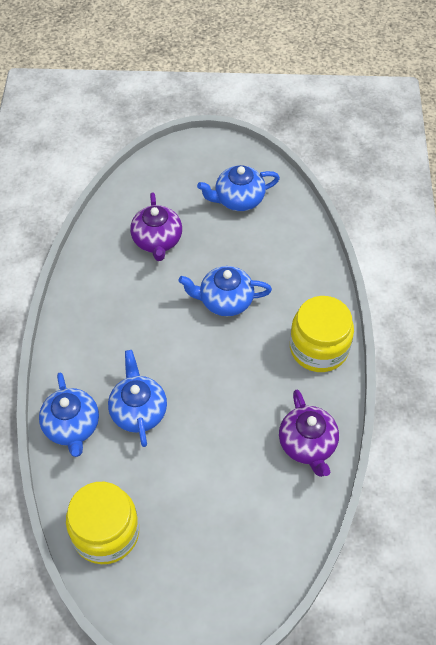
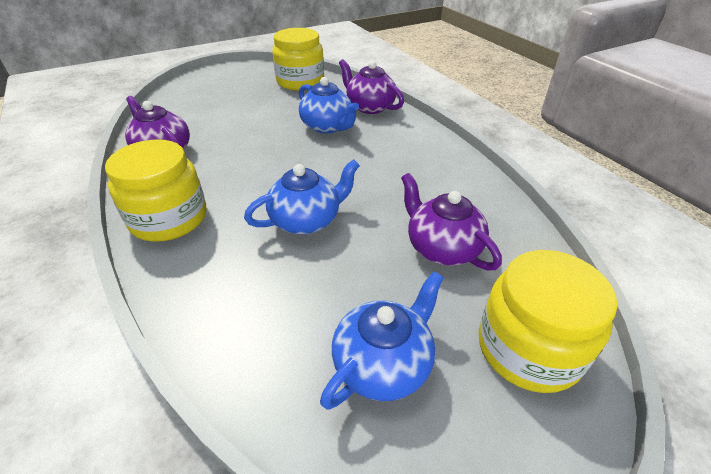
camera: 150 degrees right, 15 degrees down
blue teapot [39,373,99,457] -> purple teapot [339,59,404,114]
none -> yellow jar [479,250,618,393]

